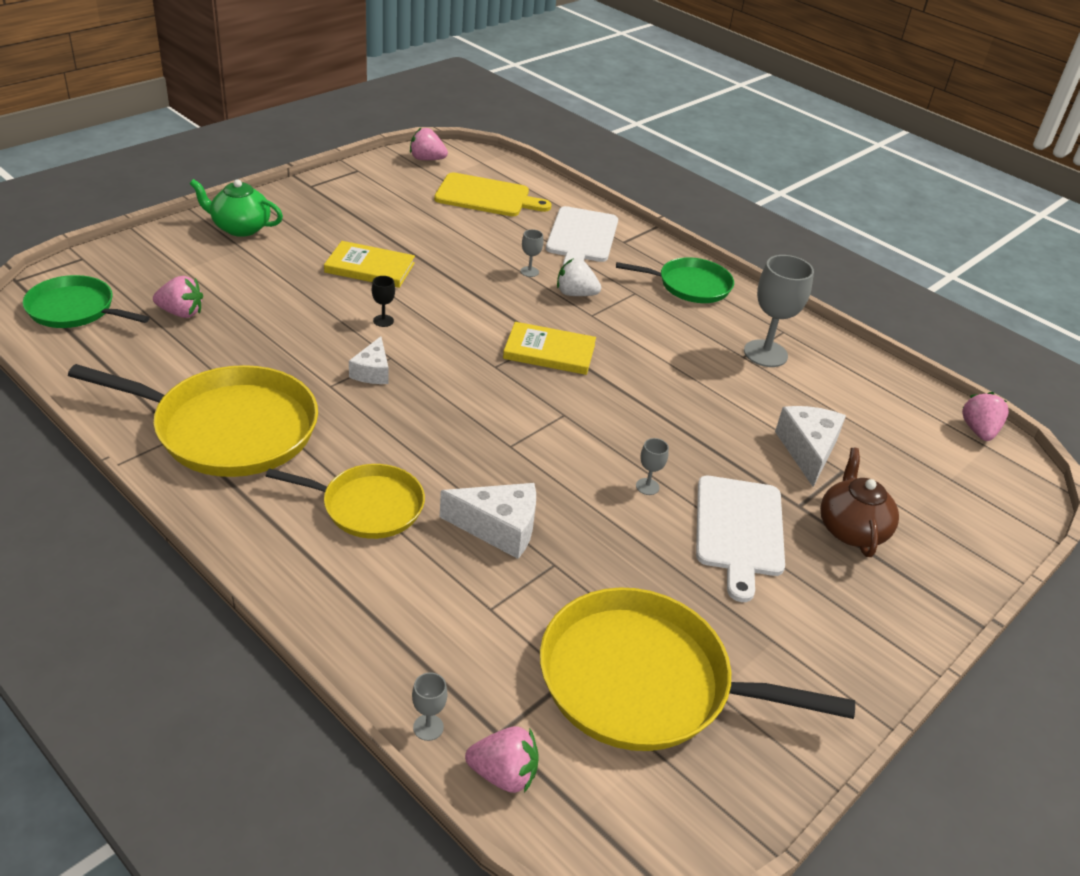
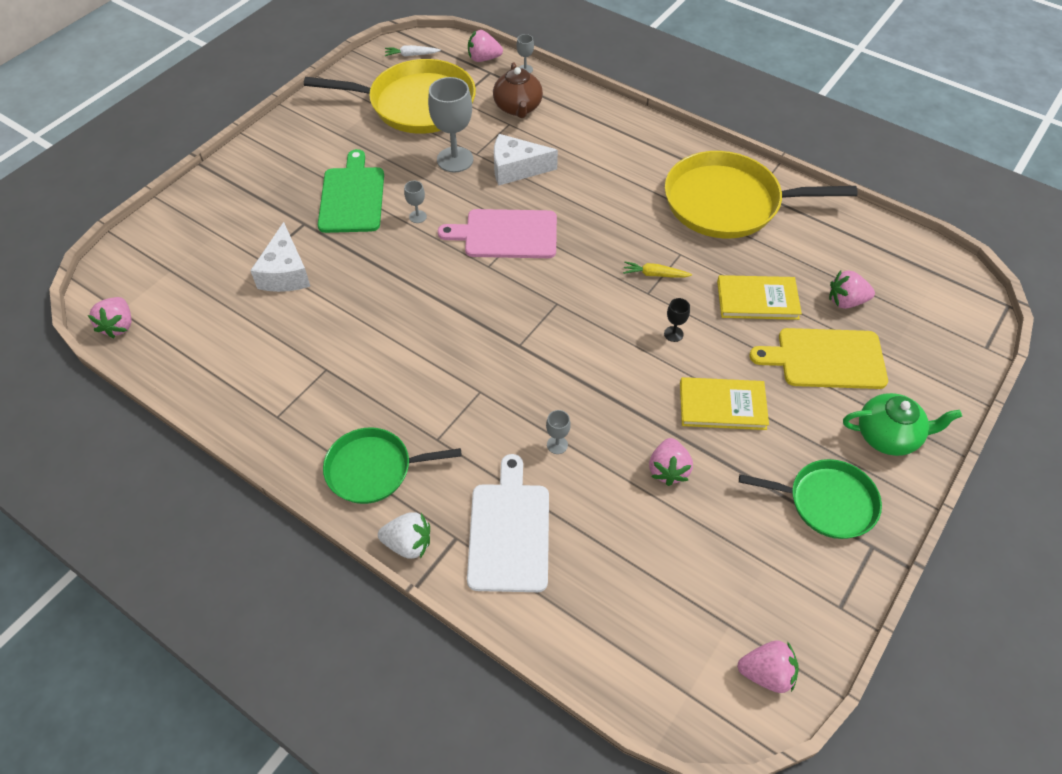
camera: 175 degrees right, 15 degrees up
green pan [23,275,150,328] -> green pan moved to [739,459,882,539]
yellow pan [266,464,425,539] -> none
white cheese [349,336,389,384] -> yellow carrot [623,261,692,278]
yellow cutting board [434,172,551,216] -> yellow cutting board moved to [749,328,888,389]
yellow book [503,322,596,375] -> yellow book moved to [717,275,802,320]
white strawberry [557,258,601,296] -> white strawberry moved to [378,512,430,559]
white cutting board [696,476,785,602] -> green cutting board [318,149,384,233]
grey goblet [744,255,814,367] -> grey goblet moved to [428,77,473,172]
brown teapot [820,448,899,557] -> brown teapot moved to [493,62,543,118]
none -> white carrot [385,45,441,56]
none -> pink cutting board [438,209,557,258]
none -> pink strawberry [649,438,693,486]

